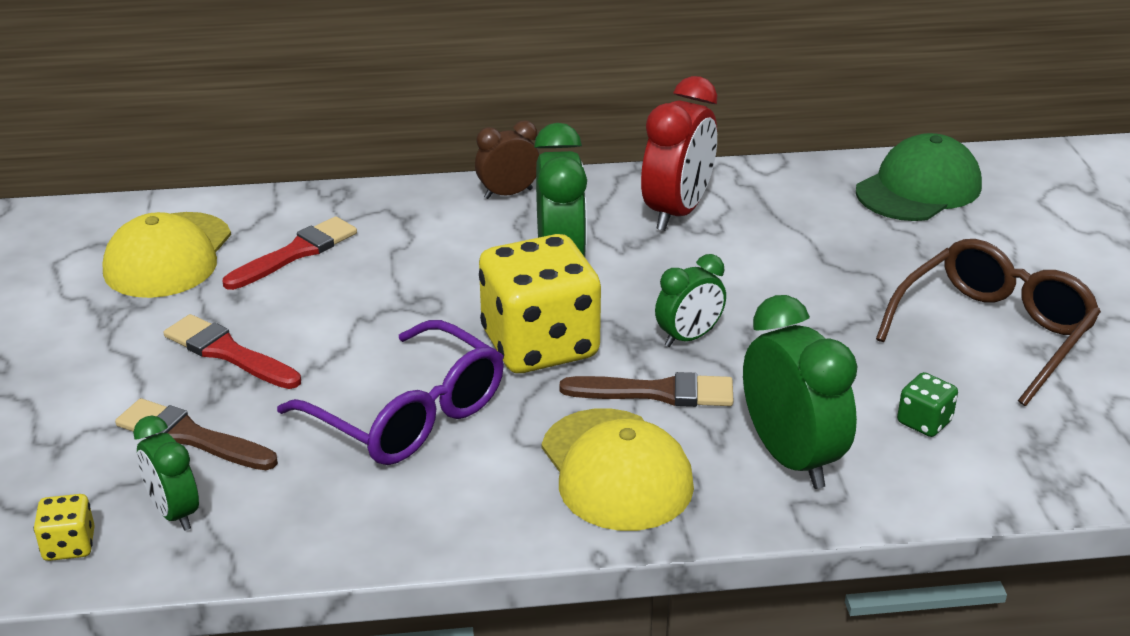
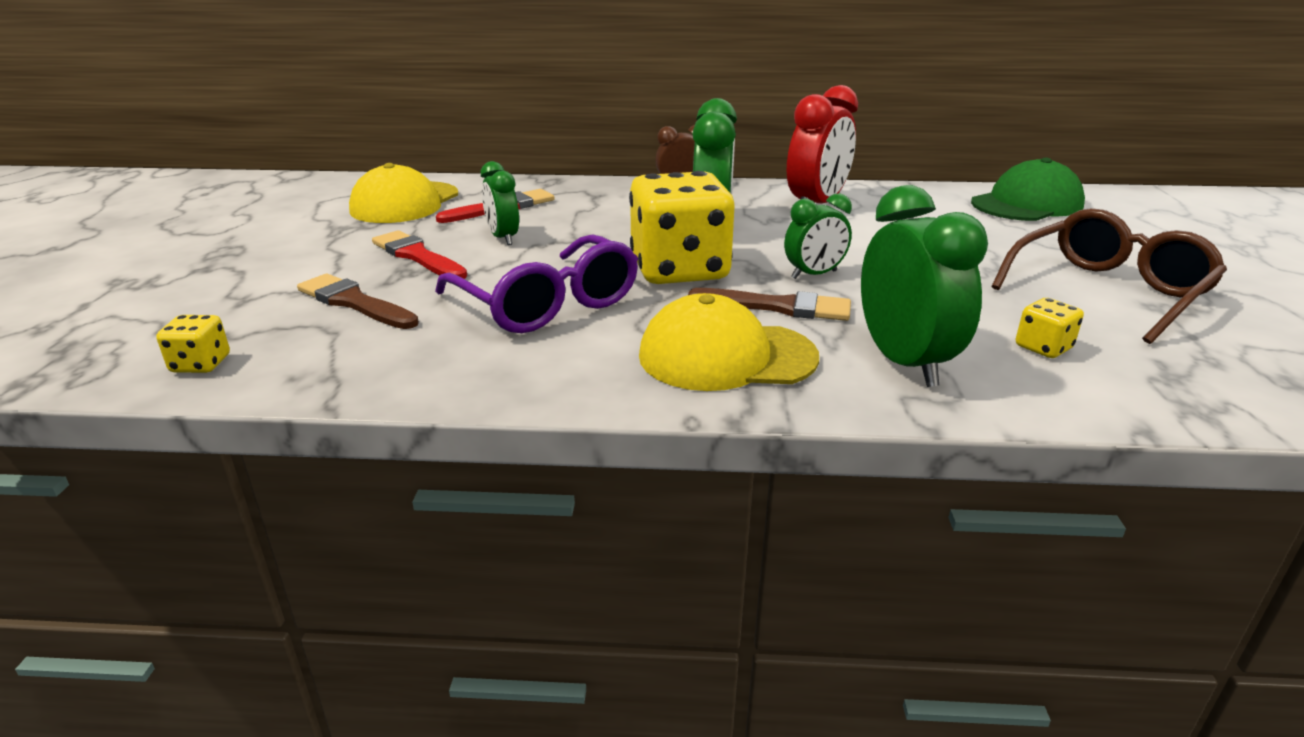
camera: 10 degrees right, 5 degrees down
green clock [133,416,199,531] -> green clock moved to [481,161,519,245]
yellow cap [541,408,694,531] -> yellow cap turned 105 degrees clockwise [639,293,819,391]
green dice [897,372,958,437] -> yellow dice [1016,298,1084,358]

